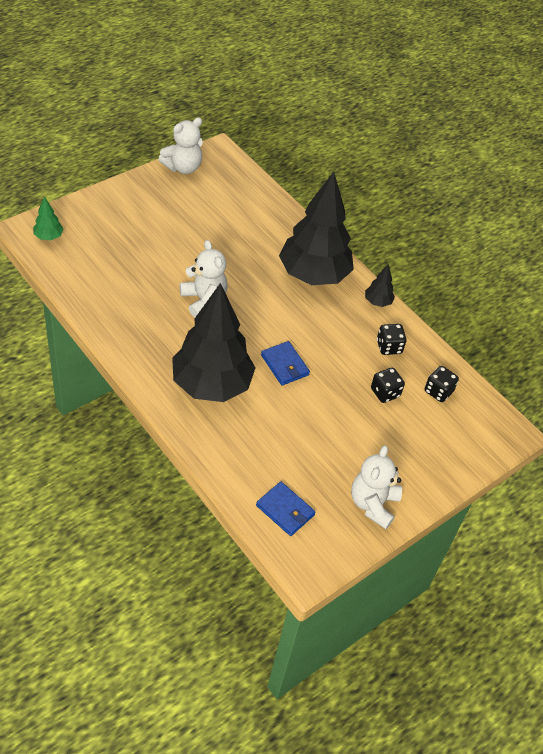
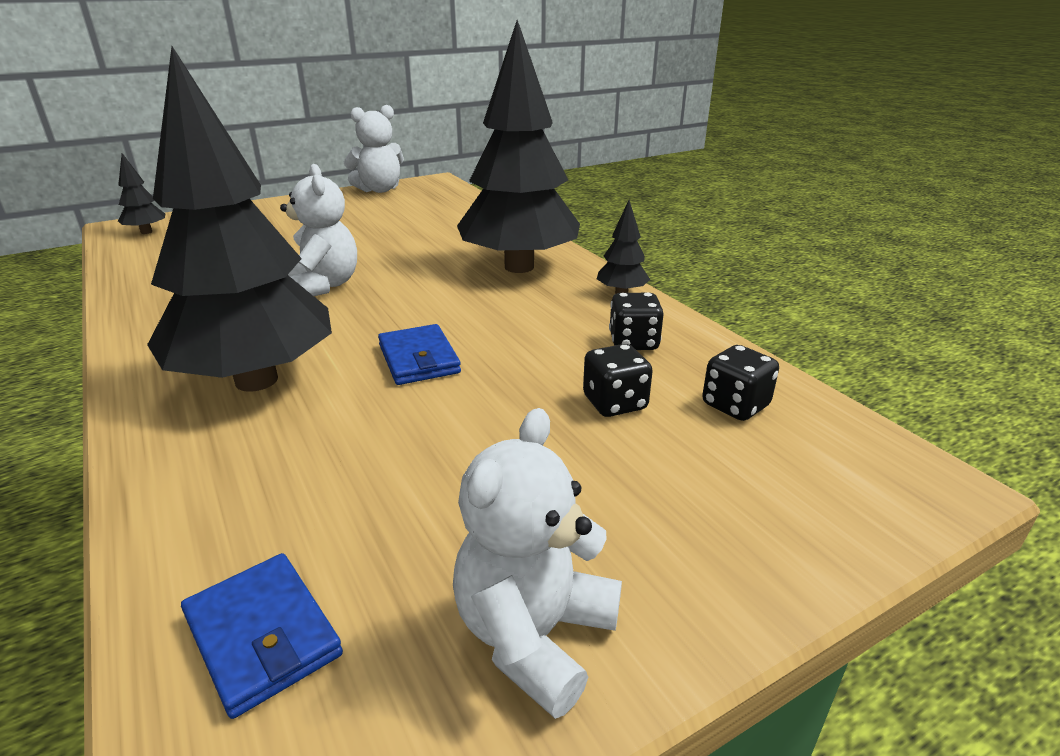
camera: 15 degrees right, 20 degrees down
green tree [33,196,64,240] -> black tree [118,153,165,234]

